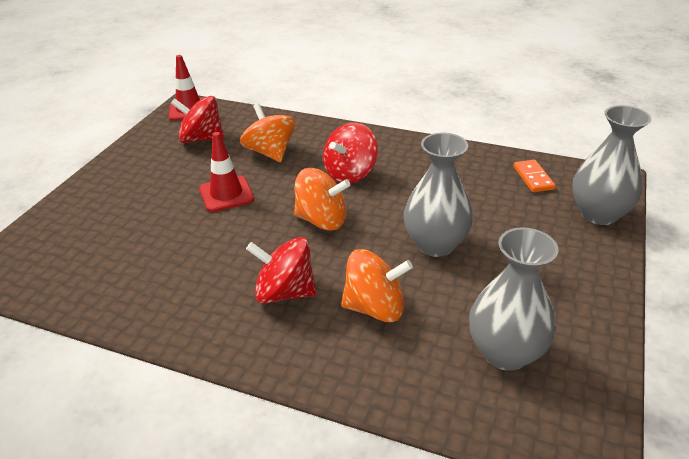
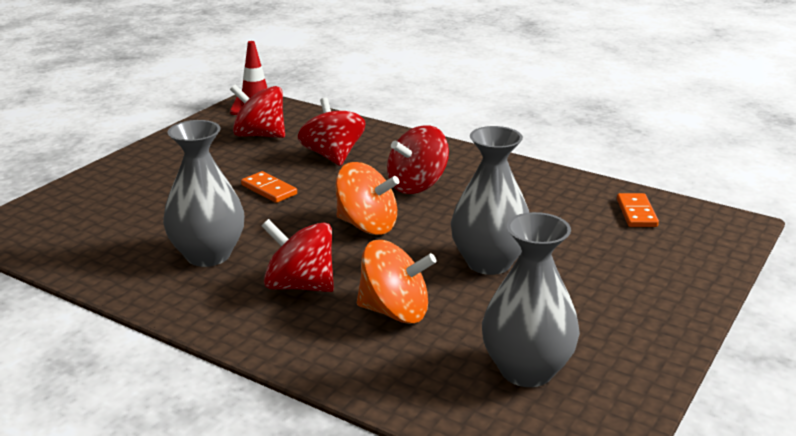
camera: 10 degrees right, 10 degrees down
red traffic cone [199,132,254,212] -> orange domino [241,171,297,203]
orange spinning top [240,103,296,162] -> red spinning top [298,98,366,166]
grey vase [572,105,652,225] -> grey vase moved to [163,120,244,267]

